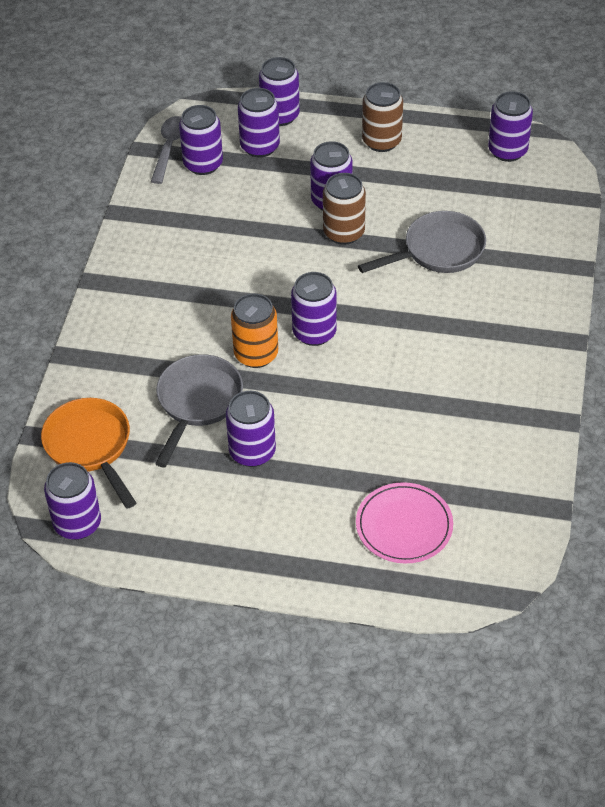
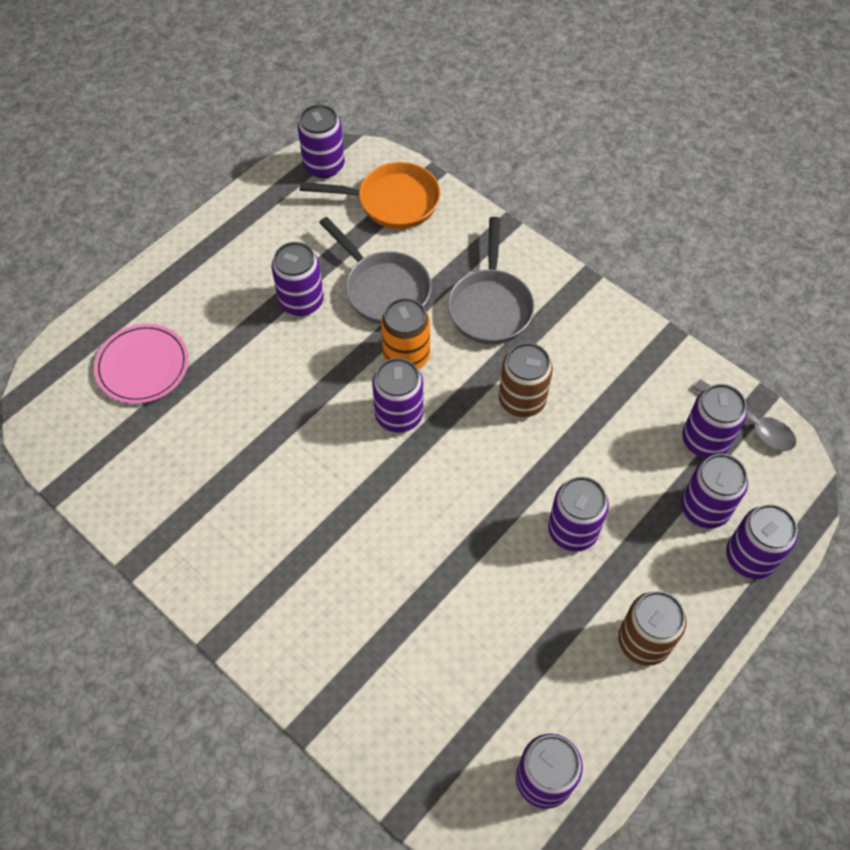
camera: 120 degrees right, 10 degrees up
brown can [323,173,366,245] -> brown can moved to [499,343,553,417]
grey pan [358,211,486,273] -> grey pan moved to [448,217,535,344]

